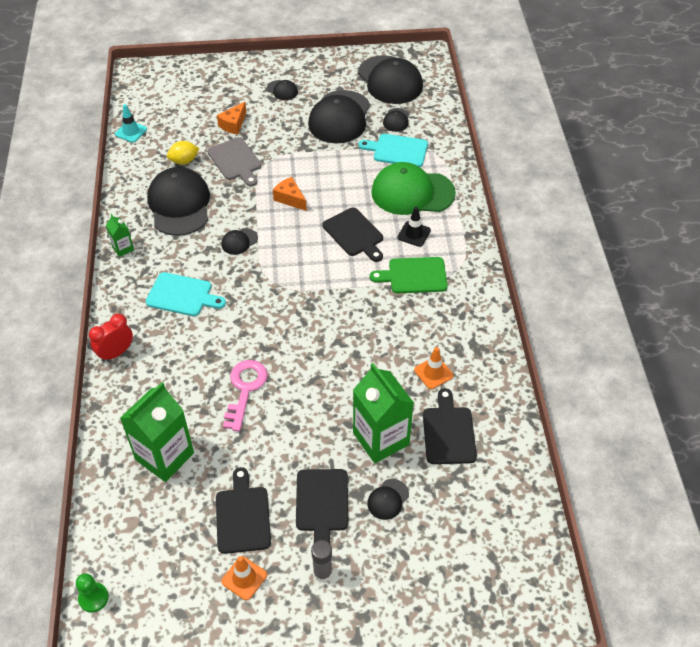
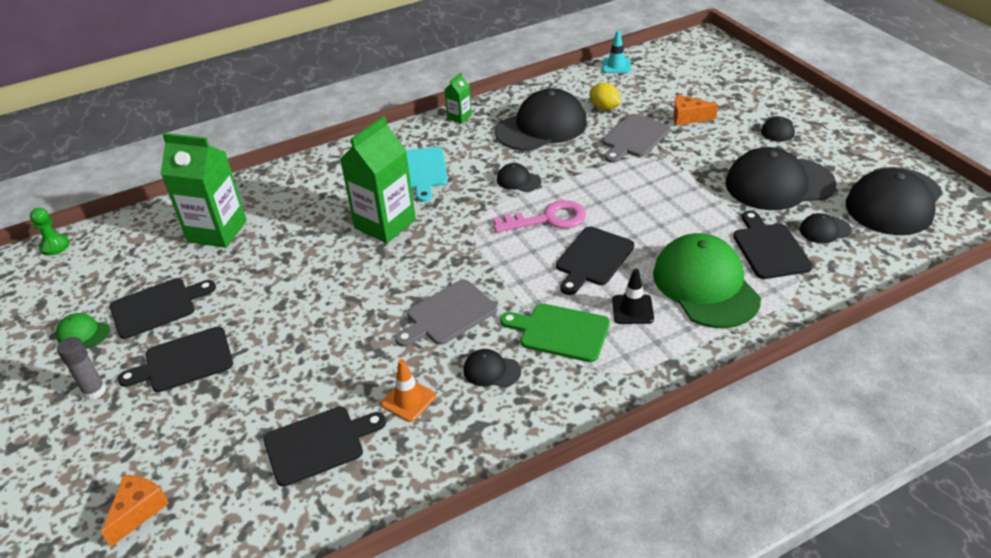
camera: 70 degrees right, 10 degrees down
red clock [89,314,133,362] -> none
orange traffic cone [221,556,267,600] -> green cap [56,313,110,348]
pink key [223,360,268,431] -> pink key moved to [493,200,586,233]
orange cheese [273,177,307,211] -> orange cheese moved to [101,475,169,547]
green carton [353,363,414,463] -> green carton moved to [340,116,416,243]
turquoise cutting board [358,134,428,167] -> black cutting board [733,211,813,279]
black cap [367,479,409,520] -> black cap moved to [463,349,521,387]
green cutting board [370,257,448,293] -> green cutting board turned 45 degrees counterclockwise [500,303,610,362]
none -> grey cutting board [395,280,497,347]

